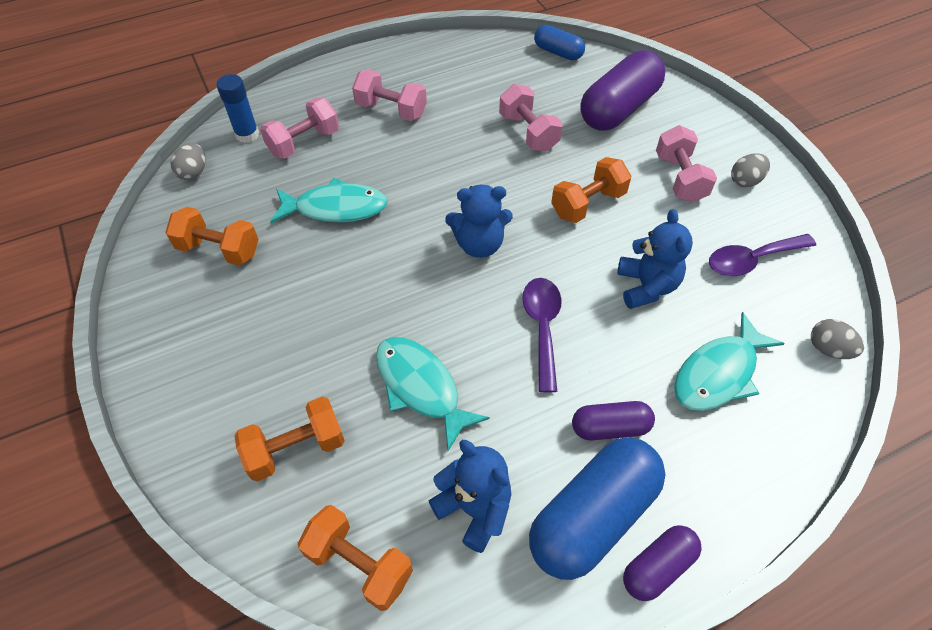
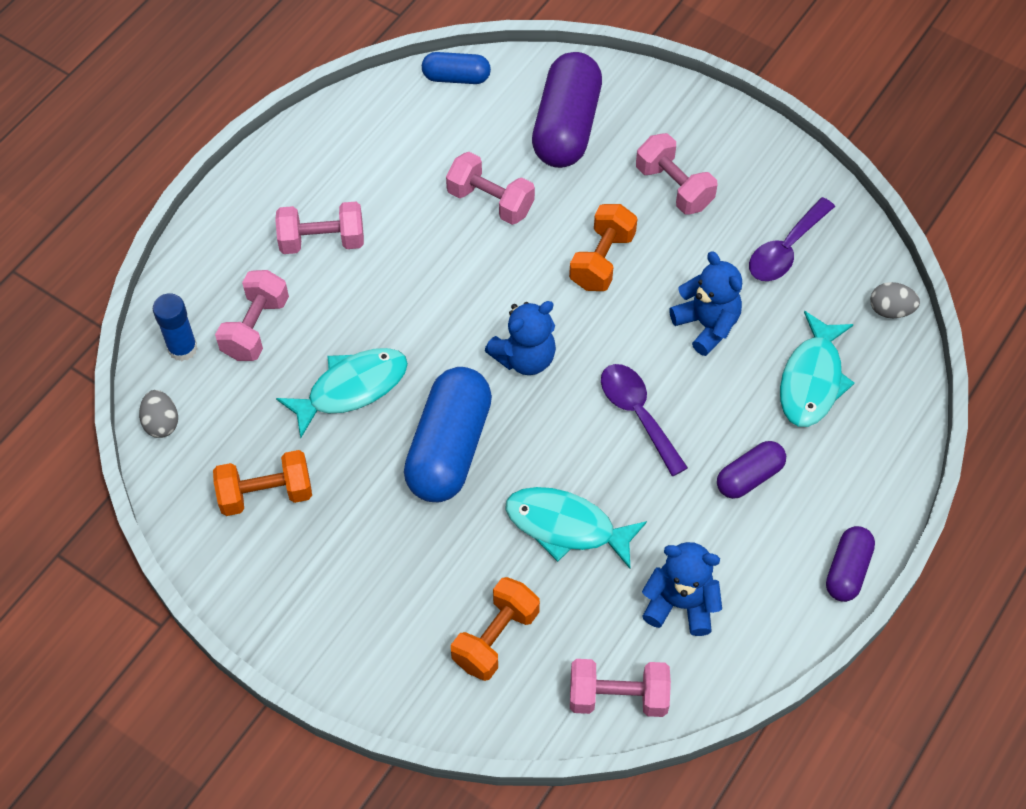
camera: 30 degrees left, 5 degrees up
orange dumbbell [298,505,413,611] -> pink dumbbell [570,659,671,717]
blue capsule [529,437,666,580] -> blue capsule moved to [404,367,492,502]
grey egg [731,153,770,187] -> none

